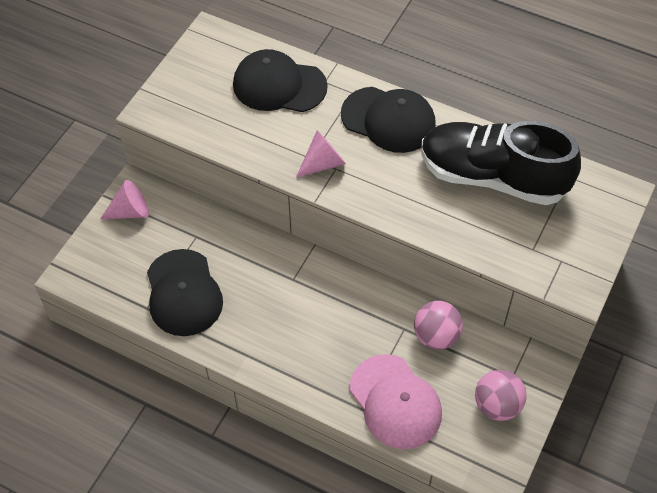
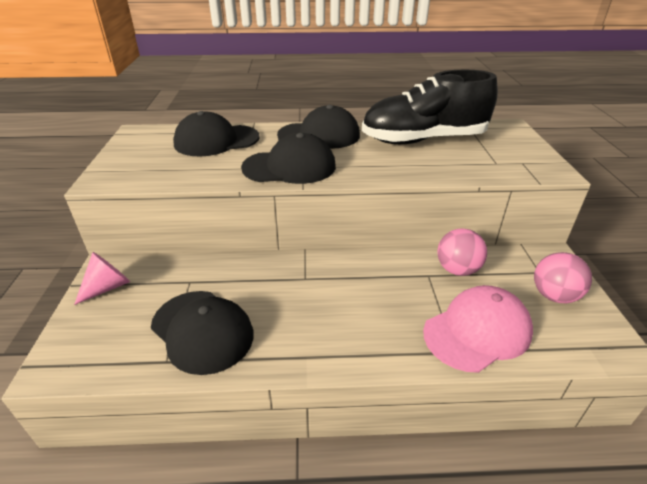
camera: 30 degrees left, 20 degrees down
pink cone [296,130,346,178] -> black cap [241,133,336,184]
pink cap [350,354,442,449] -> pink cap turned 60 degrees counterclockwise [423,285,533,373]

